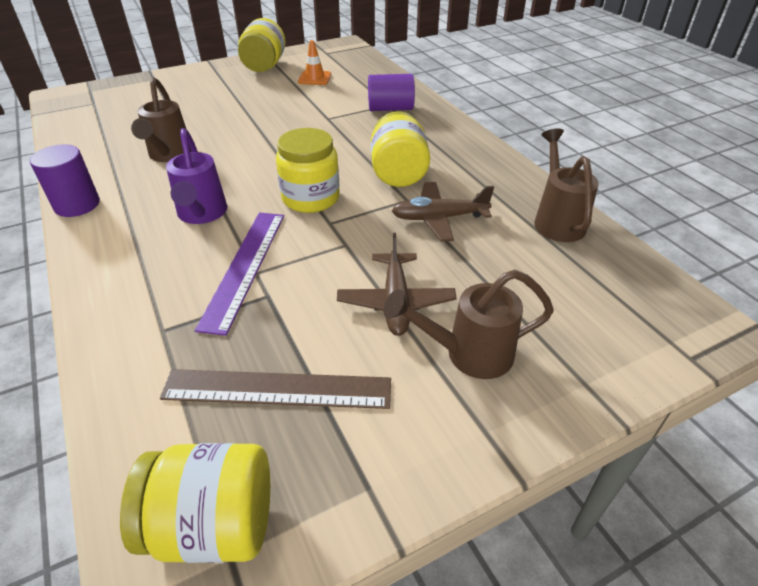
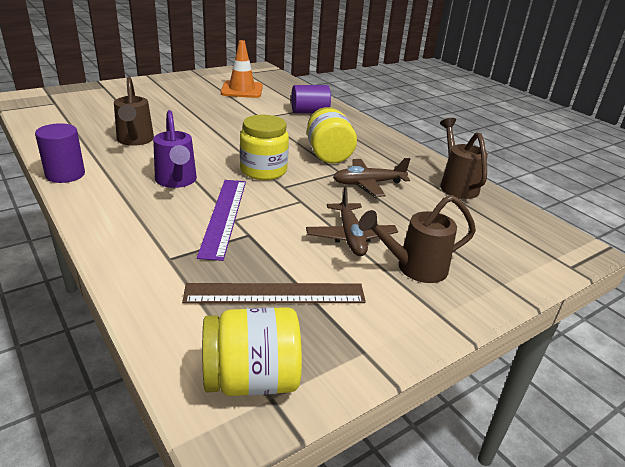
camera: 10 degrees left, 10 degrees down
yellow jar [238,18,286,72] -> none
orange traffic cone [298,40,331,85] -> orange traffic cone [221,40,263,98], size x1.61

